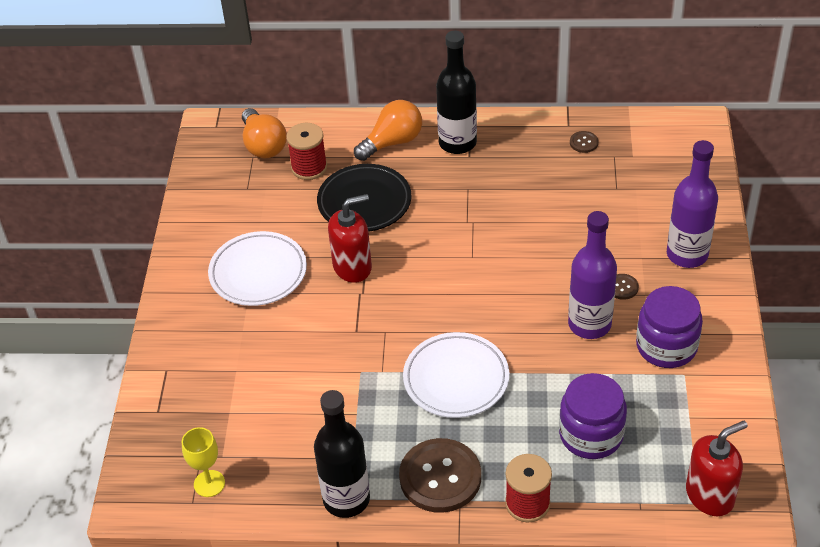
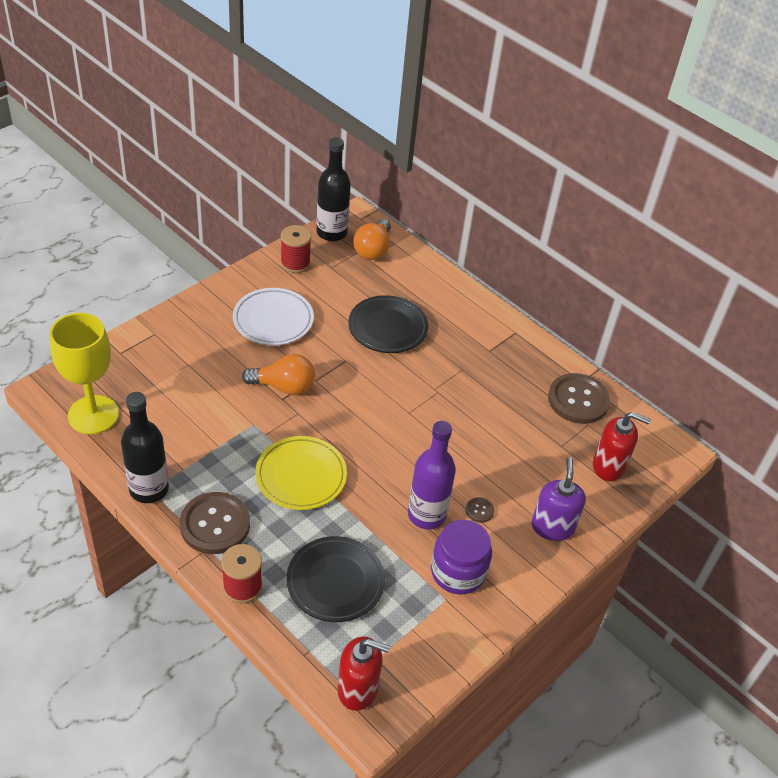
camera: 35 degrees right, 0 degrees up
yellow goblet [182,427,225,497] -> yellow goblet [50,313,119,434], size x2.00
red spool [286,123,327,180] -> red spool moved to [280,225,311,273]
red soap dispenser [328,194,372,283] -> red soap dispenser moved to [593,412,651,481]
orange light bulb [354,100,422,161] -> orange light bulb moved to [242,354,315,395]
white plate [403,332,509,418] -> yellow plate [255,436,347,510]
black bottle [436,31,477,154] -> black bottle moved to [317,137,351,241]
purple jar [559,373,627,459] -> black plate [287,536,385,622]
brown button [570,131,598,153] -> brown button [548,373,610,424], size x2.35
purple bottle [667,140,718,268] -> purple soap dispenser [531,457,586,541]

